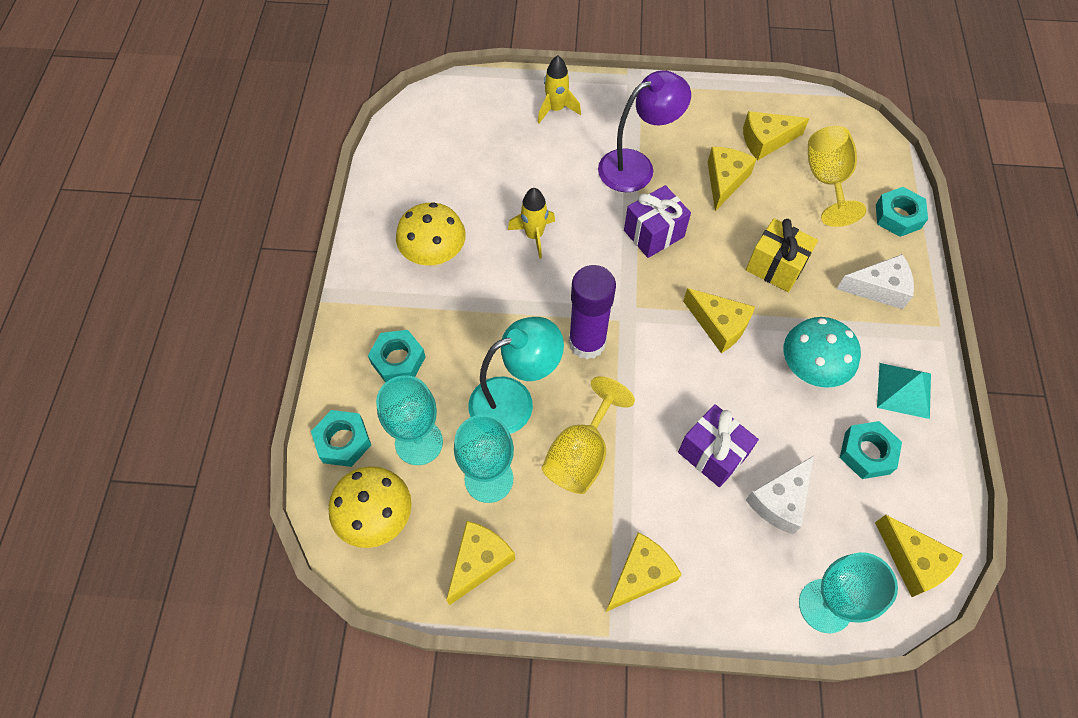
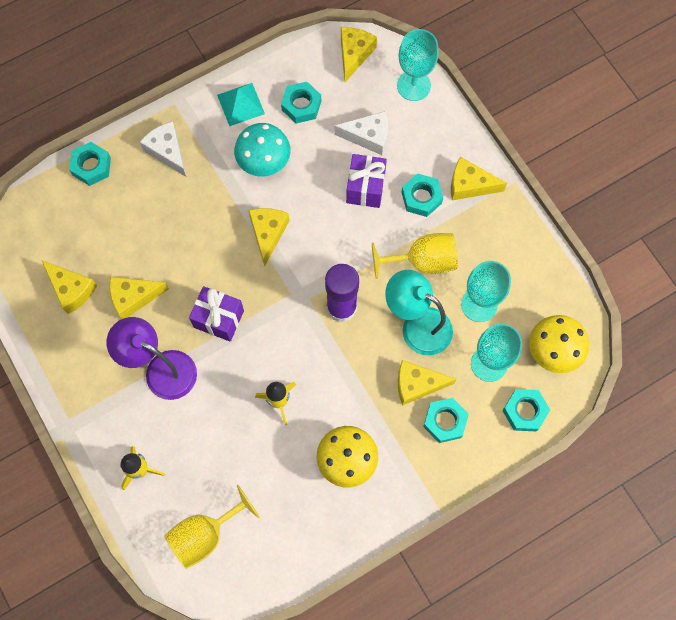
camera: 125 degrees left, 10 degrees up
yellow cheese [446,521,515,605] -> yellow cheese moved to [398,360,456,406]
yellow gift [746,218,818,292] -> none
yellow goblet [808,126,866,227] -> yellow goblet moved to [164,485,260,569]
none -> turquoise nut [401,173,443,217]

